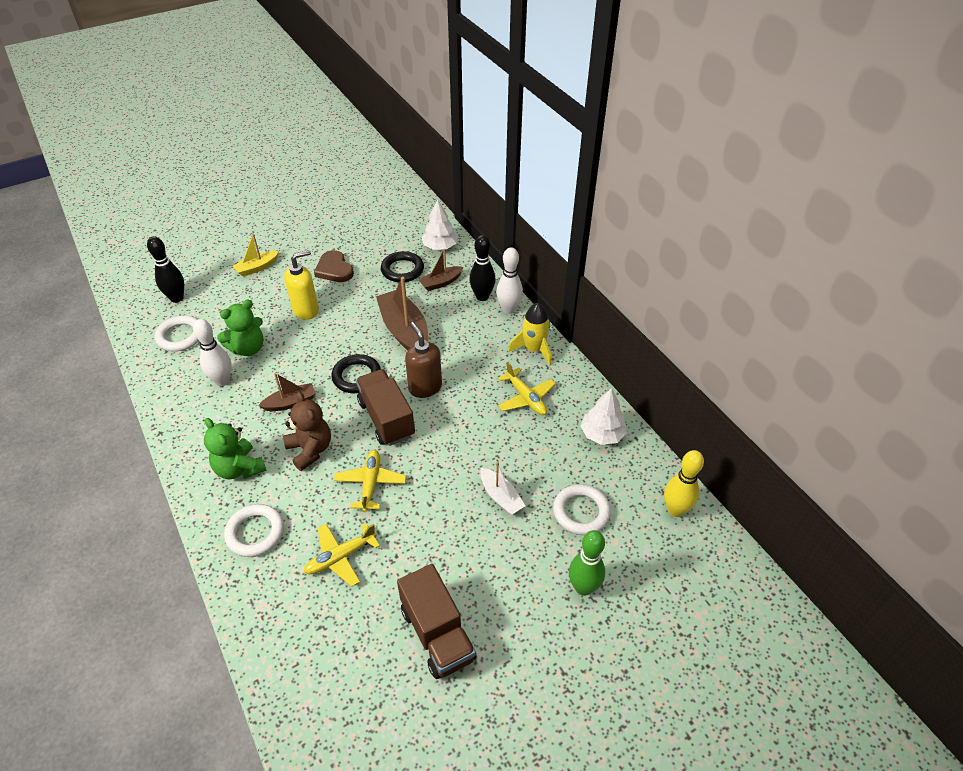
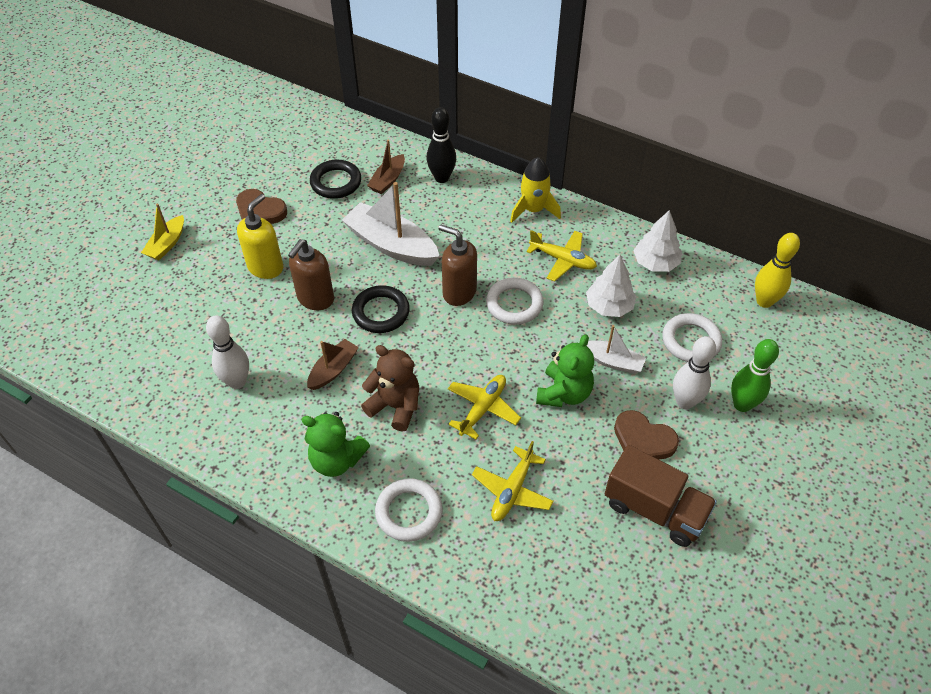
camera: 30 degrees left, 5 degrees up
black bowling pin [147,236,184,303] -> none
white ring [155,316,199,351] -> white ring moved to [486,277,544,325]
green teddy bear [217,300,263,356] -> green teddy bear moved to [536,334,594,407]
yellow plane [334,450,406,512] -> yellow plane turned 60 degrees clockwise [448,375,521,440]
brown truck [356,369,415,446] -> none
brown boat [376,277,428,350] -> white boat [342,182,440,266]
white tree [421,200,458,250] -> white tree moved to [586,255,636,317]
white bowling pin [496,247,523,314] -> white bowling pin moved to [673,336,716,409]
none -> brown soap dispenser [288,239,334,310]
none -> brown heart [614,410,679,460]

